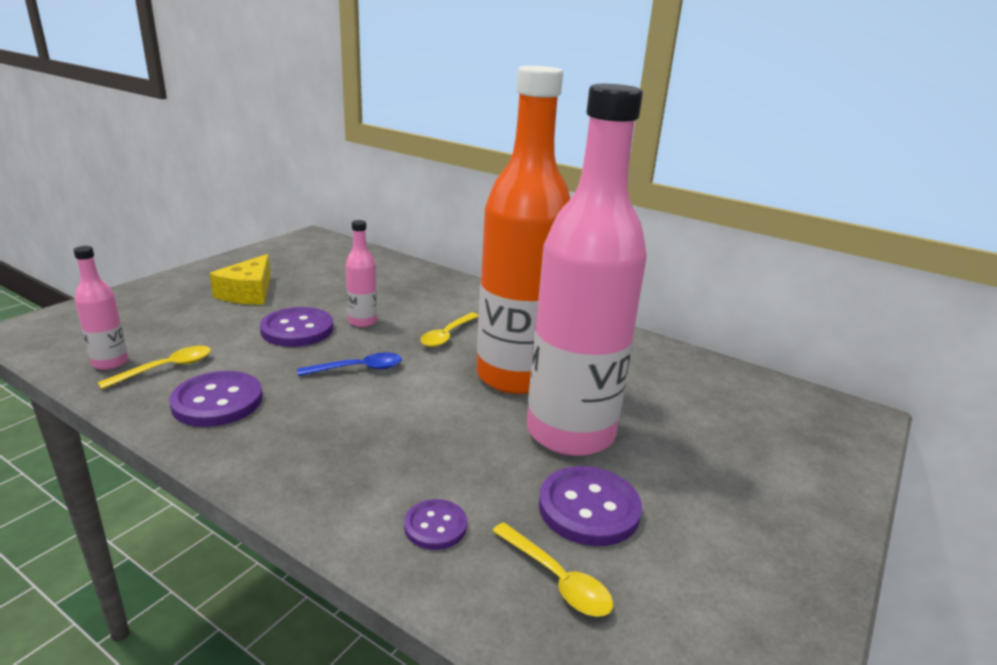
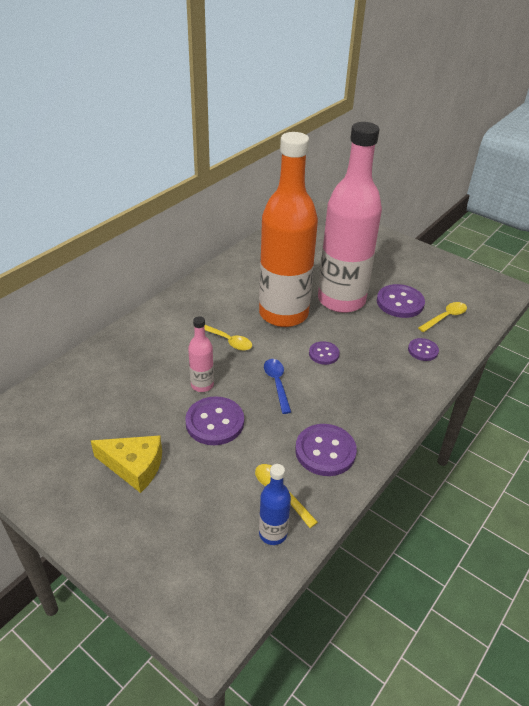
camera: 85 degrees left, 15 degrees up
pink bottle [73,246,128,370] -> blue bottle [259,464,291,545]
none -> purple button [309,341,340,365]

